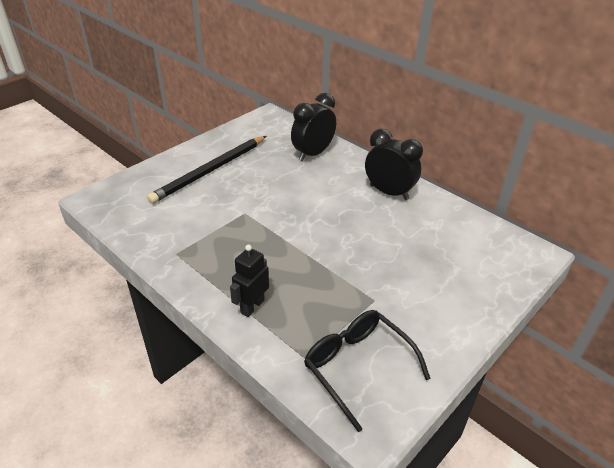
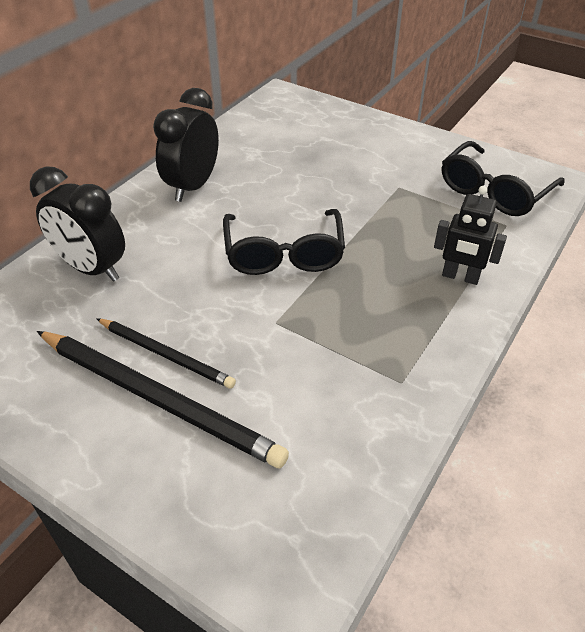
camera: 100 degrees left, 5 degrees up
none -> black pencil [96,318,236,389]
none -> black glasses [223,209,345,275]

